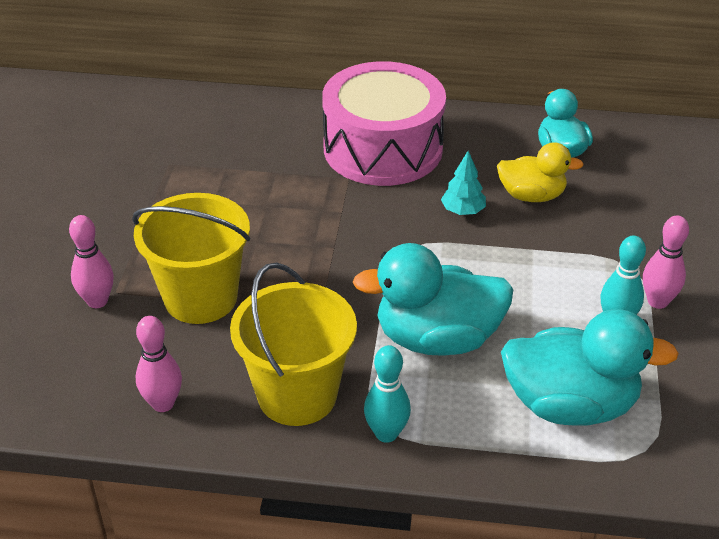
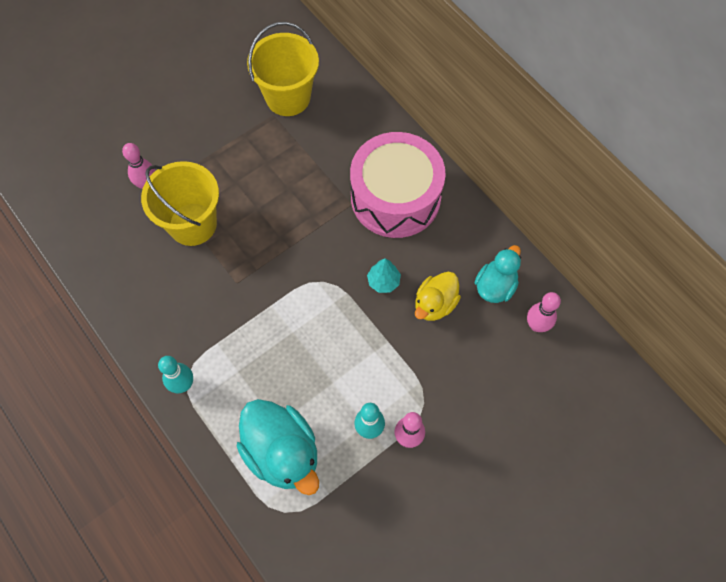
camera: 45 degrees right, 25 degrees up
pink bowling pin [135,316,182,412] -> pink bowling pin moved to [527,292,561,332]
yellow bucket [230,263,357,426] -> yellow bucket moved to [247,22,319,116]
turquoise duck [353,243,513,356] -> none
yellow duck [497,142,584,202] -> yellow duck turned 75 degrees clockwise [415,272,461,321]

